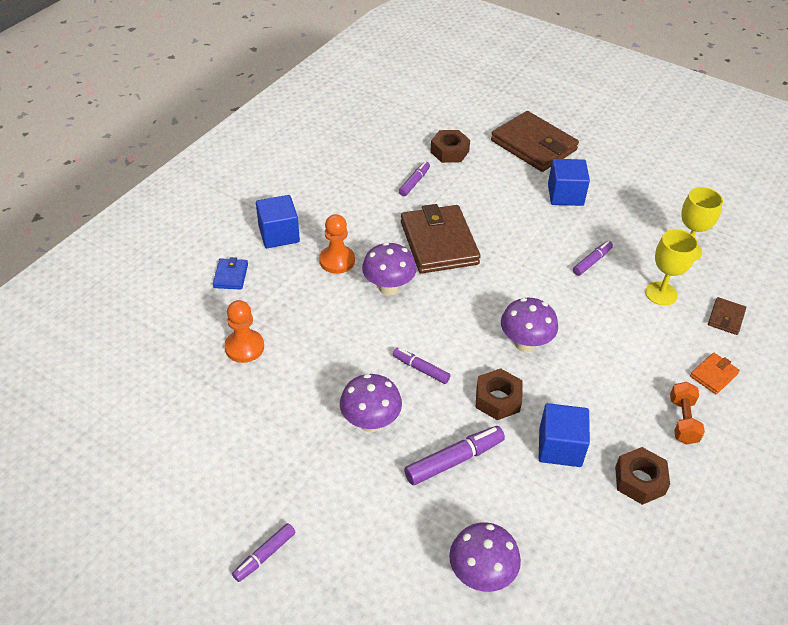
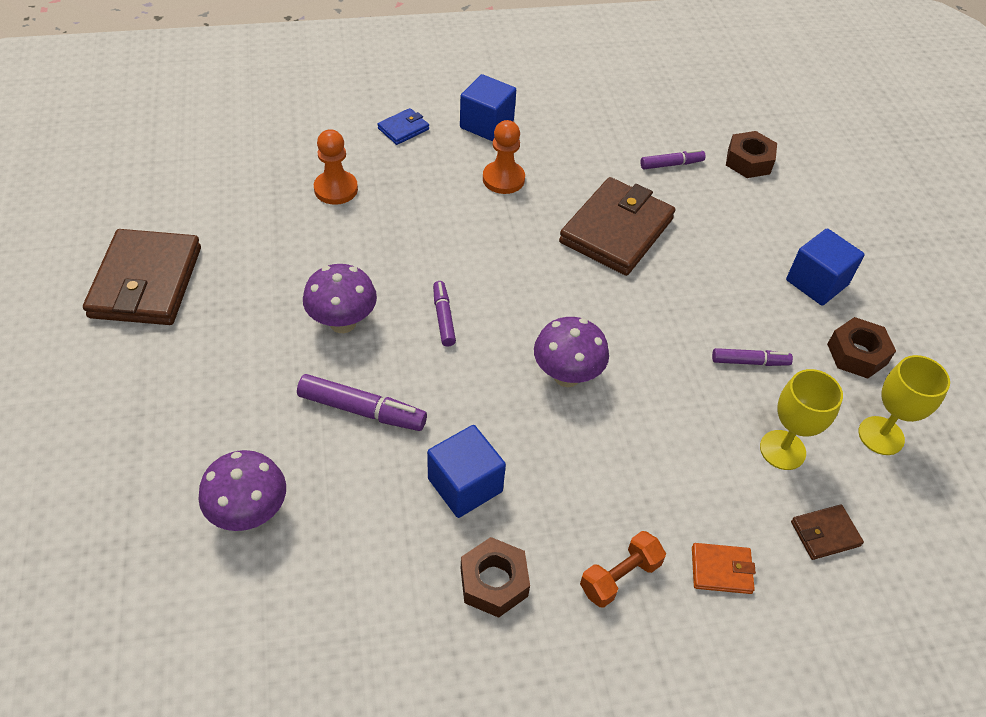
camera: 45 degrees right, 5 degrees up
purple marker [232,523,296,582] -> none
purple mushroom [362,242,417,295] -> none
brown nut [475,368,523,420] -> brown nut moved to [827,317,896,379]
brown wallet [491,111,579,172] -> brown wallet moved to [83,229,201,325]

